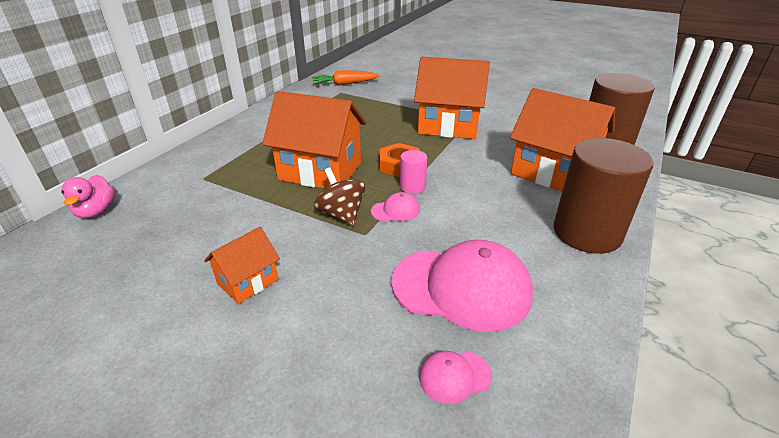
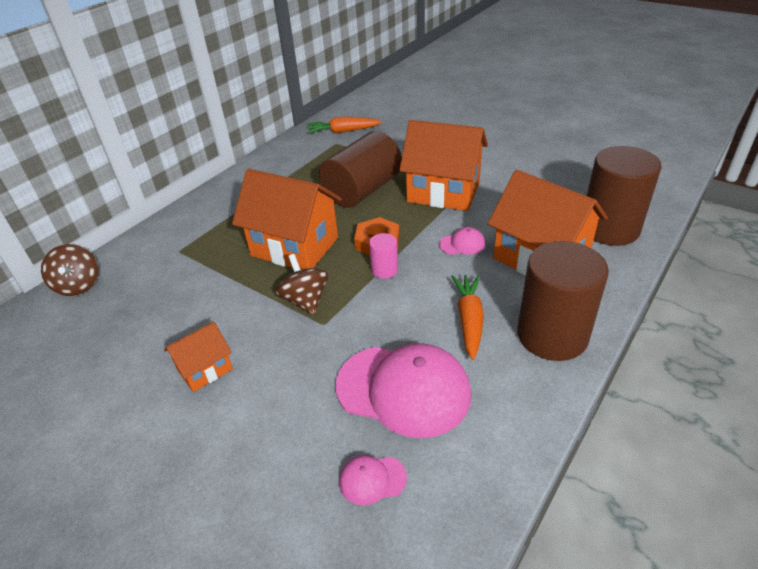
camera: 10 degrees right, 5 degrees up
pink duck [61,175,115,218] -> brown spinning top [41,244,98,296]
pink cap [371,192,420,222] -> pink cap moved to [439,227,485,255]
none -> brown cylinder [319,131,402,208]
none -> orange carrot [451,275,484,360]

